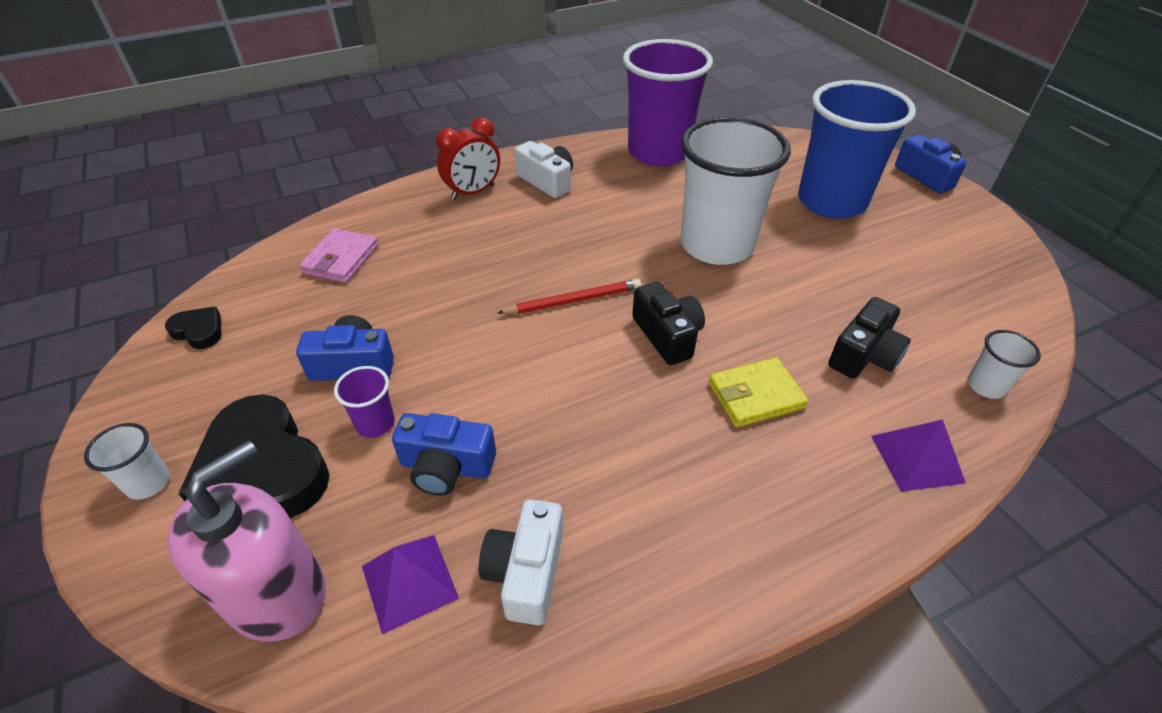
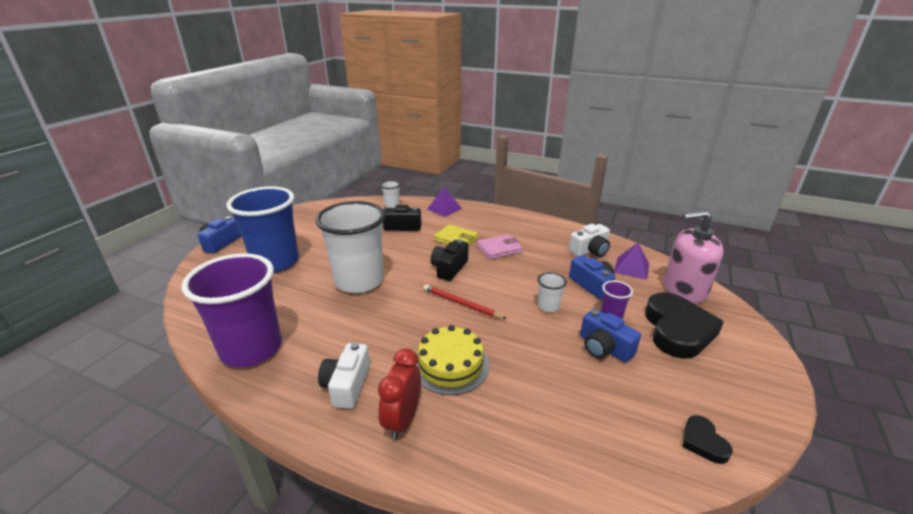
camera: 130 degrees left, 15 degrees down
white cup [84,423,170,500] -> white cup moved to [538,272,567,312]
pink wallet [299,228,378,283] -> pink wallet moved to [477,234,523,260]
red clock [436,117,500,200] -> red clock turned 90 degrees counterclockwise [378,348,421,440]
none -> yellow cake [416,325,489,395]

